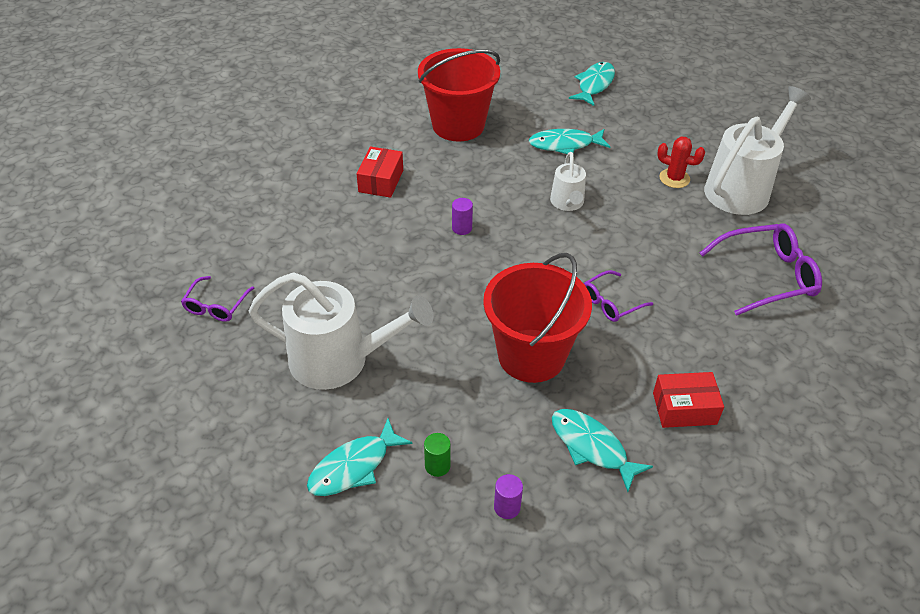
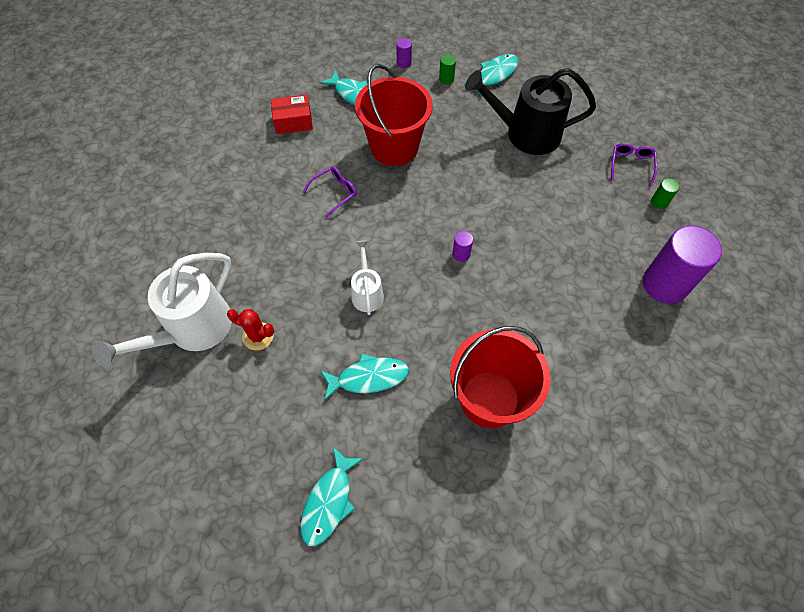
camera: 175 degrees right, 15 degrees up
white watering can [249,272,433,390] -> black watering can [465,68,596,155]
red box [356,146,403,198] -> none
purple glasses [700,223,822,316] -> none
none -> purple cylinder [643,226,722,304]
none -> green cylinder [651,178,679,209]

